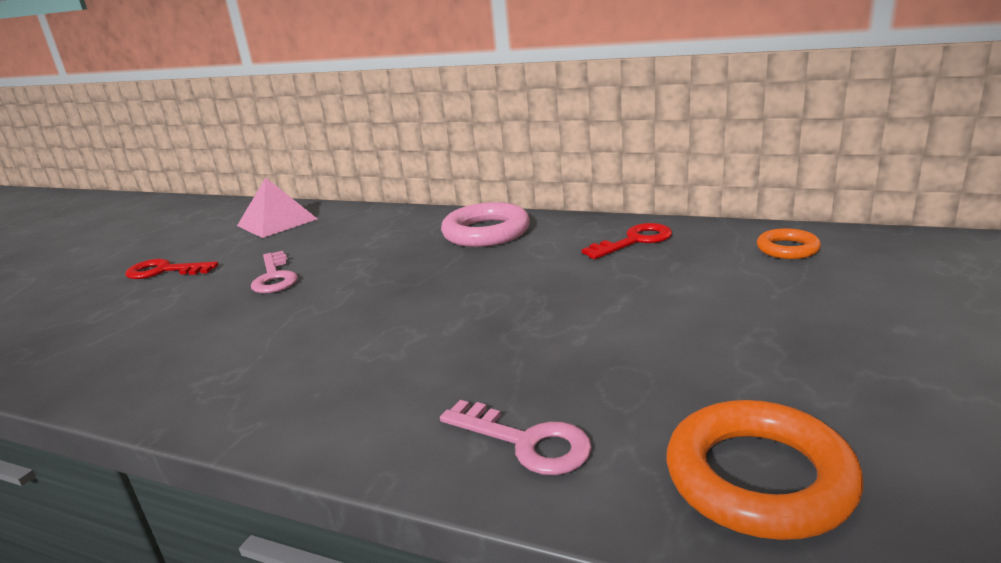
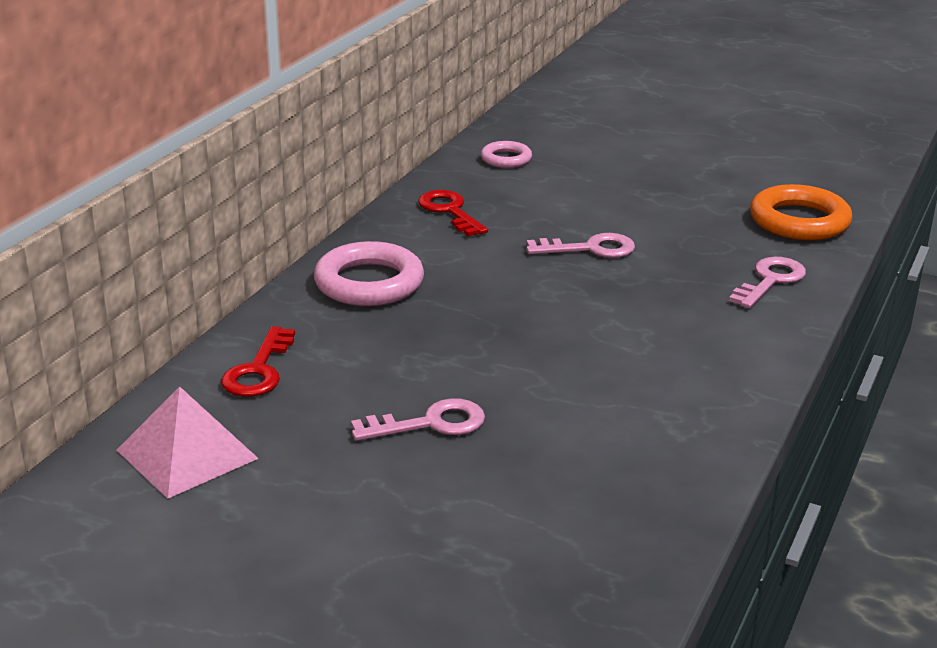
camera: 90 degrees left, 5 degrees up
red key [125,259,219,279] -> red key moved to [221,326,295,397]
orange ring [757,228,821,259] -> pink ring [481,141,532,168]
none -> pink key [527,233,635,258]

